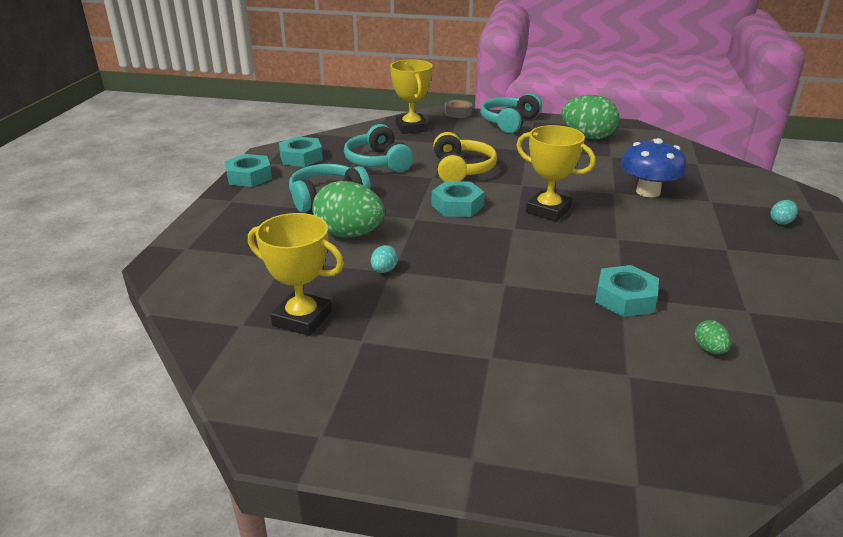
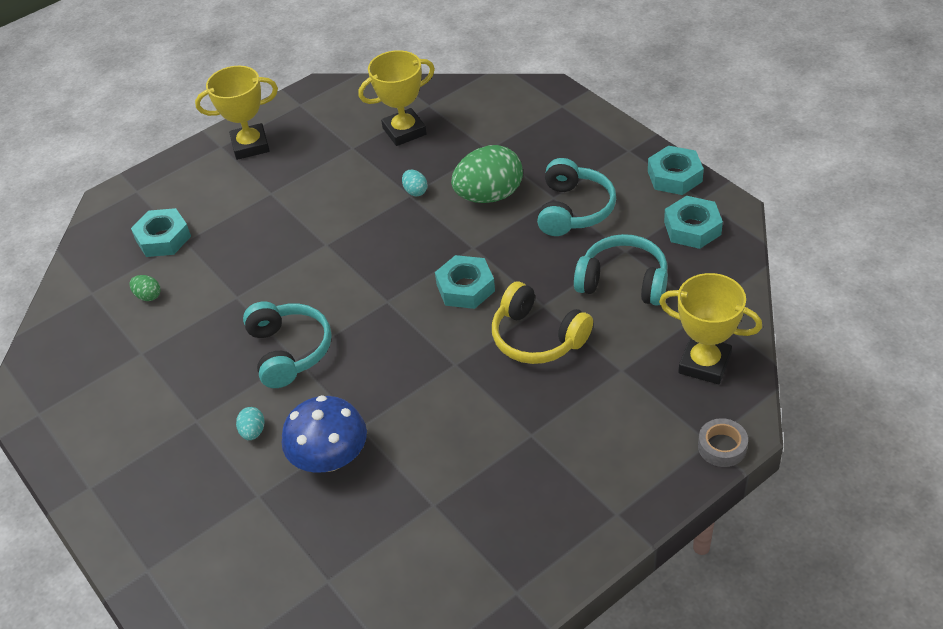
camera: 135 degrees right, 15 degrees up
turquoise headphones [480,93,542,133] -> turquoise headphones moved to [243,301,332,388]
yellow trophy [516,125,596,222] -> yellow trophy moved to [195,66,278,160]
green egg [562,95,619,139] -> none
turquoise nut [595,265,659,317] -> turquoise nut moved to [131,208,191,257]
turquoise egg [770,200,798,225] -> turquoise egg moved to [236,407,265,440]

